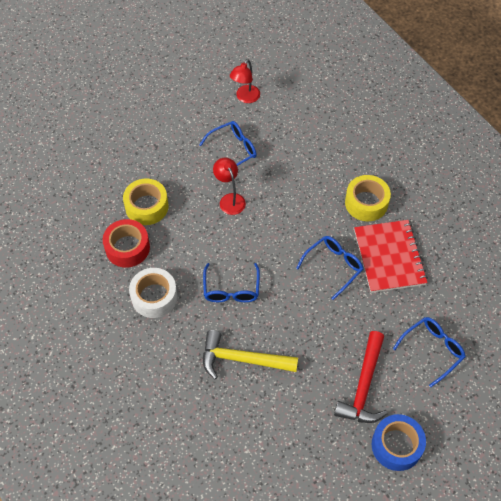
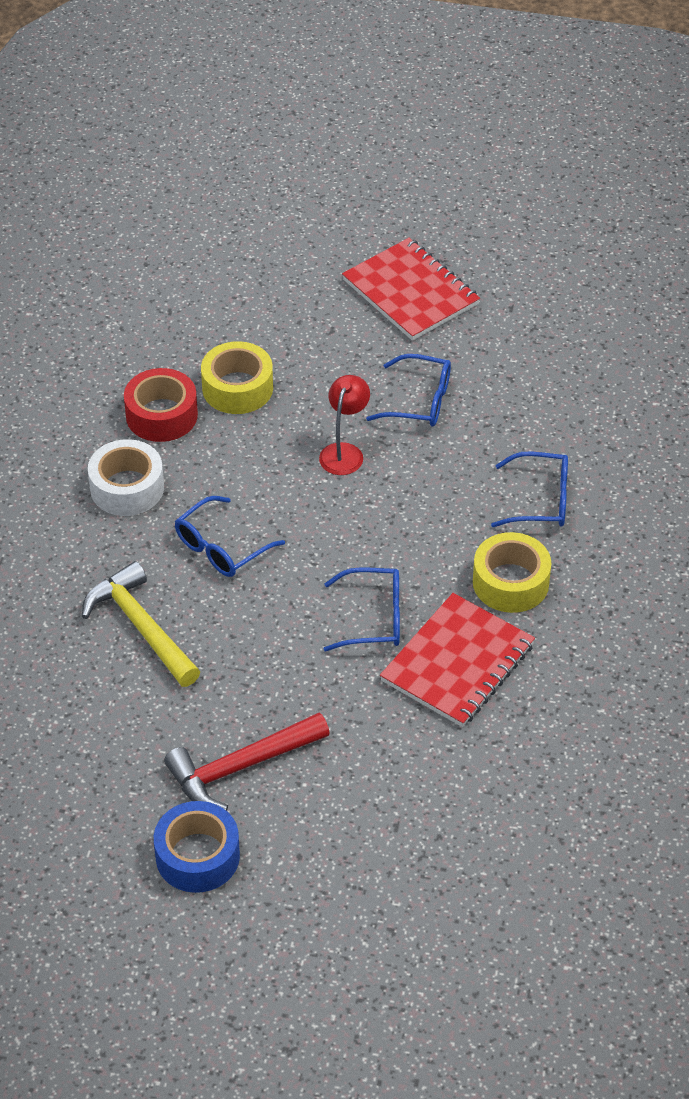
camera: 45 degrees right, 10 degrees down
red lamp [230,59,260,103] -> none
blue glasses [393,317,466,387] -> blue glasses moved to [491,451,568,527]
none -> red notebook [342,238,480,341]

